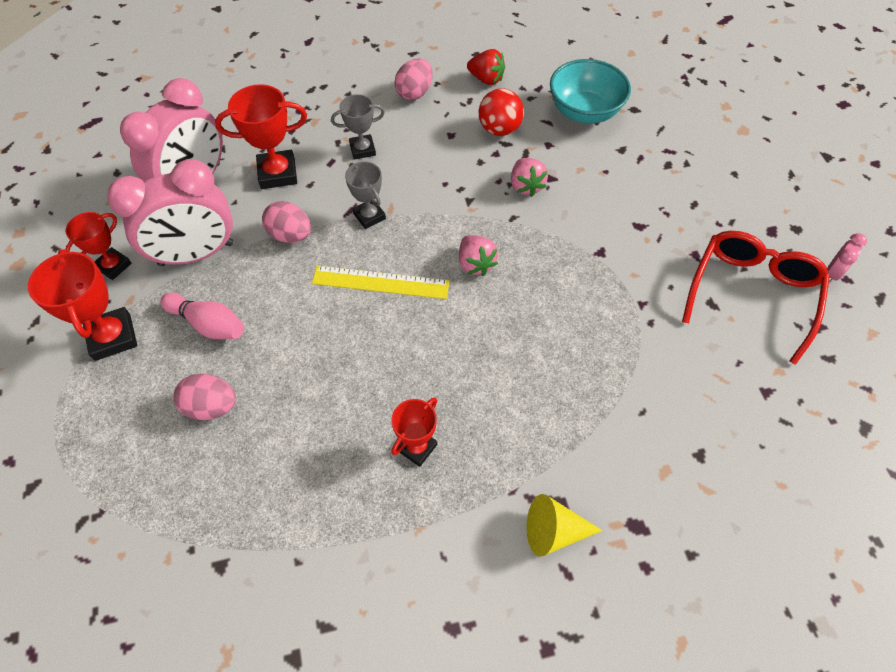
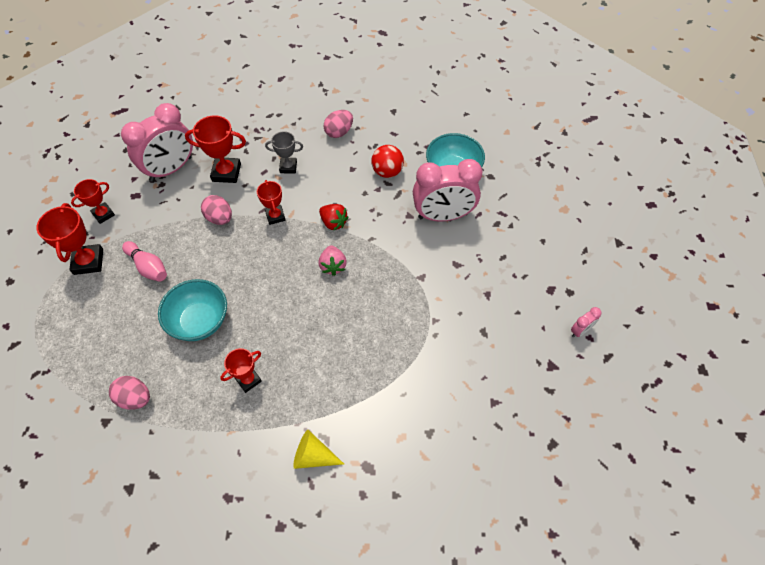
camera: 15 degrees right, 0 degrees up
pink clock [108,159,233,266] -> pink clock moved to [413,159,482,222]
pink egg [174,373,236,420] -> pink egg moved to [109,376,150,410]
yellow ruler [312,266,450,299] -> none
grey trophy [345,162,386,229] -> red trophy [257,180,286,225]
red strawberry [467,49,505,85] -> red strawberry moved to [319,204,348,231]
pink strawberry [511,158,548,197] -> none
red glasses [682,231,830,365] -> none
none -> turquoise bowl [158,279,227,341]

